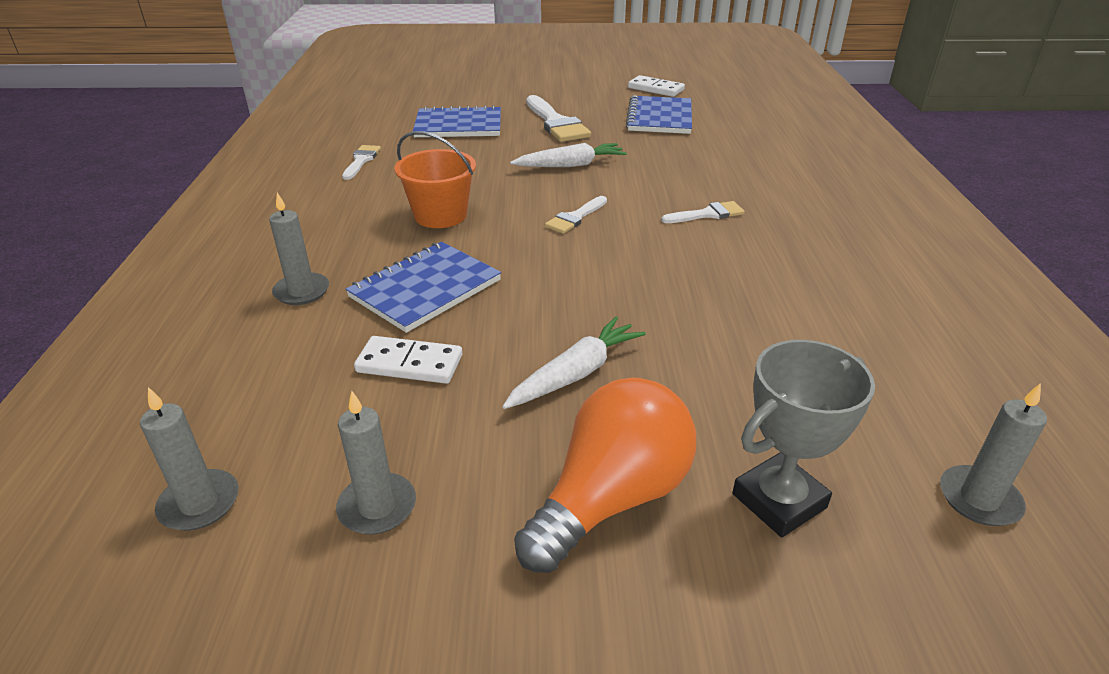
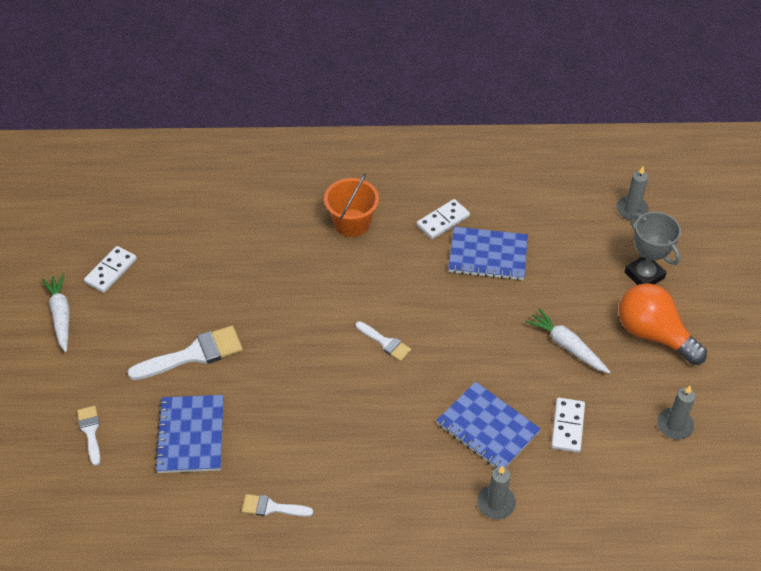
camera: 90 degrees left, 15 degrees up
grey candle [140,387,239,531] -> none
orange bucket [394,131,476,228] -> orange bucket moved to [324,174,379,237]
white carrot [510,143,627,167] -> white carrot moved to [42,274,70,352]
blue notebook [626,95,692,134] -> blue notebook moved to [448,227,528,281]
white brush [661,201,745,223] -> white brush moved to [77,406,100,466]
none -> white domino [417,199,470,239]

